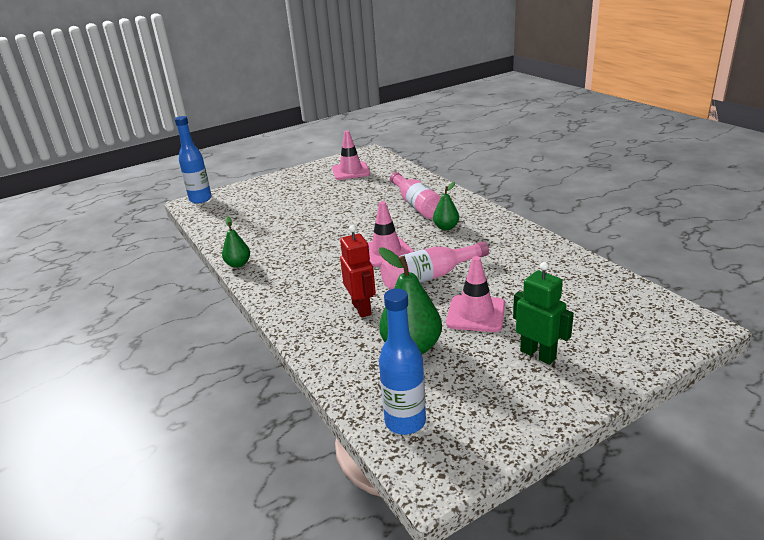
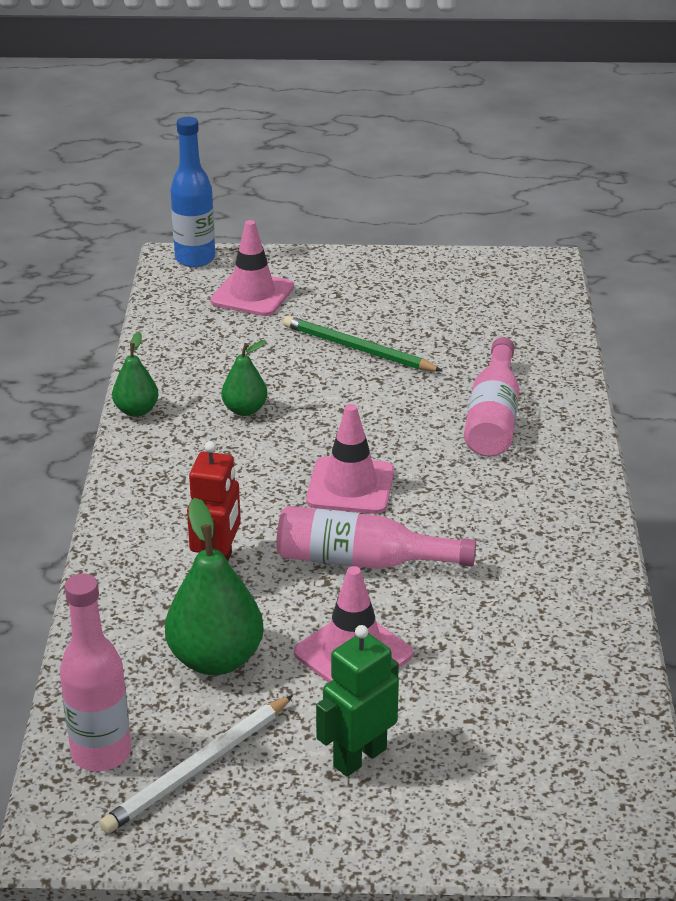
camera: 30 degrees right, 5 degrees up
pink traffic cone [332,130,370,180] -> pink traffic cone moved to [210,220,294,316]
blue bottle [379,288,426,435] -> pink bottle [60,574,131,772]
green pear [433,182,459,230] -> green pear moved to [221,340,267,416]
green robot [513,262,574,365] -> green robot turned 120 degrees counterclockwise [316,625,399,777]
none -> white pencil [99,695,293,834]
none -> green pencil [283,316,442,372]

